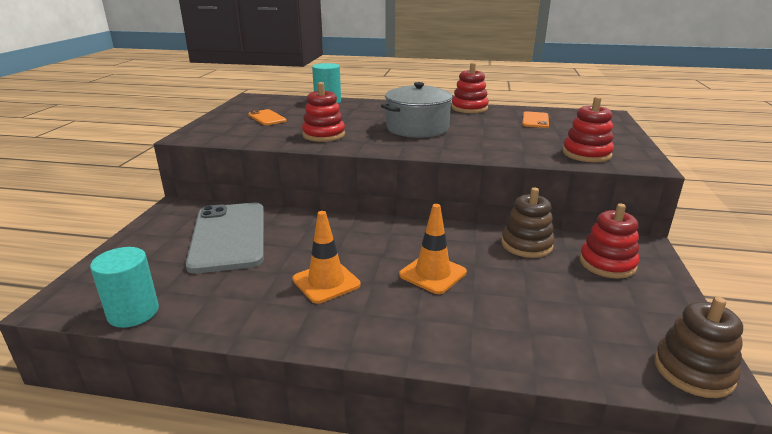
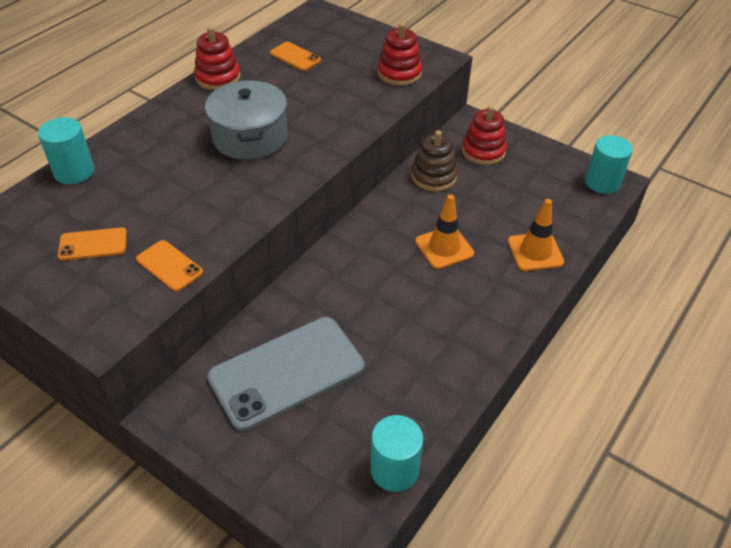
camera: 65 degrees left, 20 degrees up
grey phone [185,203,264,274] -> grey phone turned 45 degrees counterclockwise [207,317,365,431]
orange traffic cone [292,211,361,304] -> orange traffic cone moved to [508,199,564,271]
red stacking toy [302,82,345,142] -> none
brown stacking toy [654,297,743,398] -> turquoise cylinder [585,135,633,194]
none -> orange phone [136,240,203,291]

